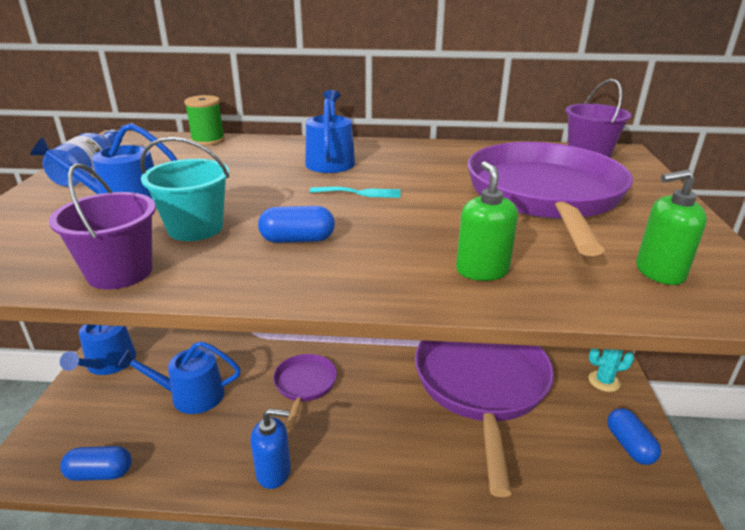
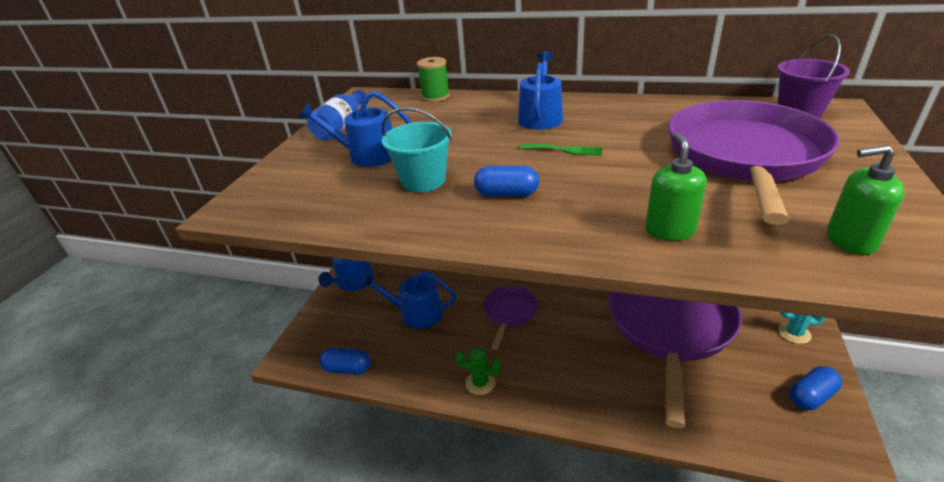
camera: 15 degrees right, 5 degrees up
purple bucket [49,163,156,290] -> none
blue soap dispenser [250,409,291,489] -> green cactus [455,347,501,395]
turquoise fork [310,187,401,198] -> green fork [520,144,603,156]
blue capsule [607,408,661,465] -> blue capsule turned 60 degrees clockwise [790,366,842,410]

